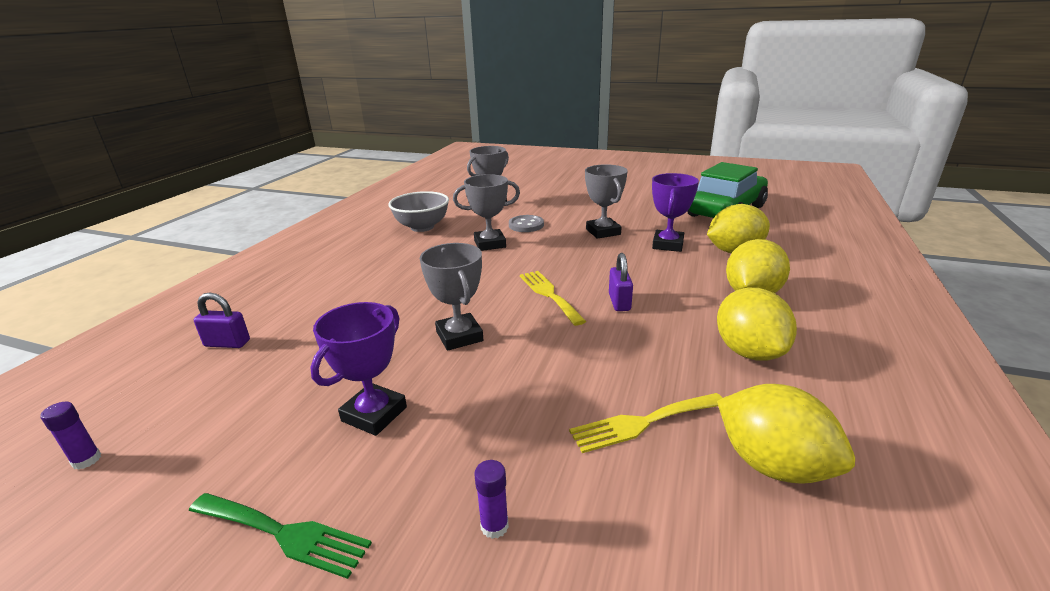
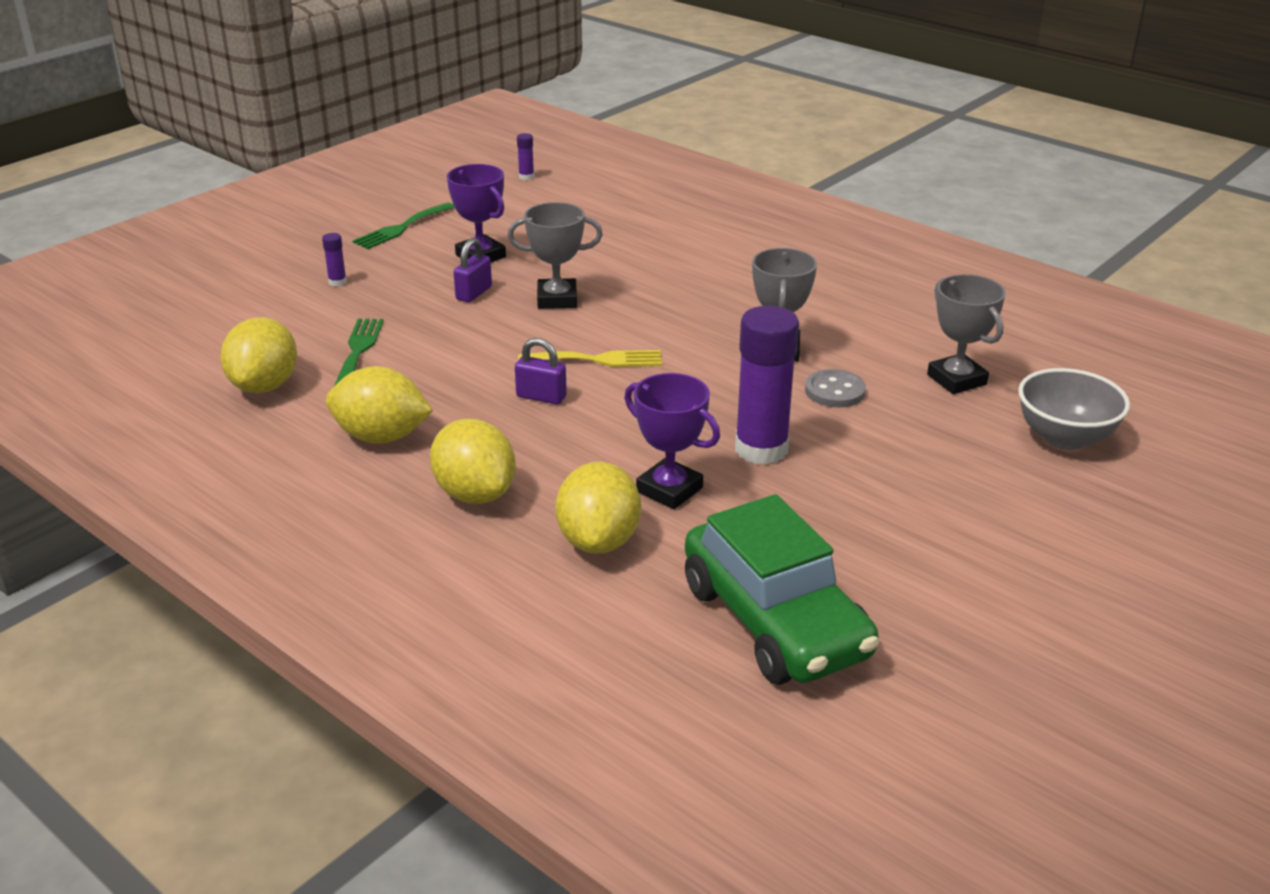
camera: 110 degrees right, 5 degrees up
purple padlock [194,292,250,348] -> purple padlock moved to [453,238,492,302]
grey bowl [388,191,449,232] -> grey bowl moved to [1018,368,1130,450]
yellow fork [569,393,722,453] -> green fork [334,318,384,386]
grey trophy [585,164,628,239] -> purple glue stick [735,306,799,465]
yellow lemon [717,384,855,484] -> yellow lemon turned 60 degrees counterclockwise [221,317,297,393]

